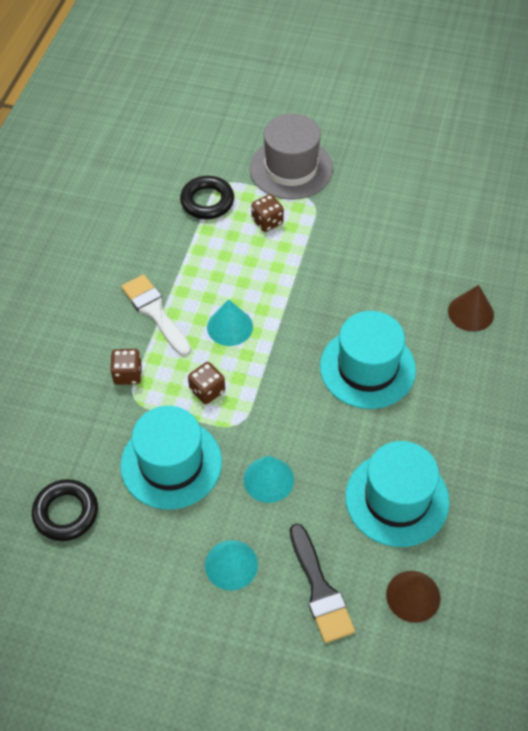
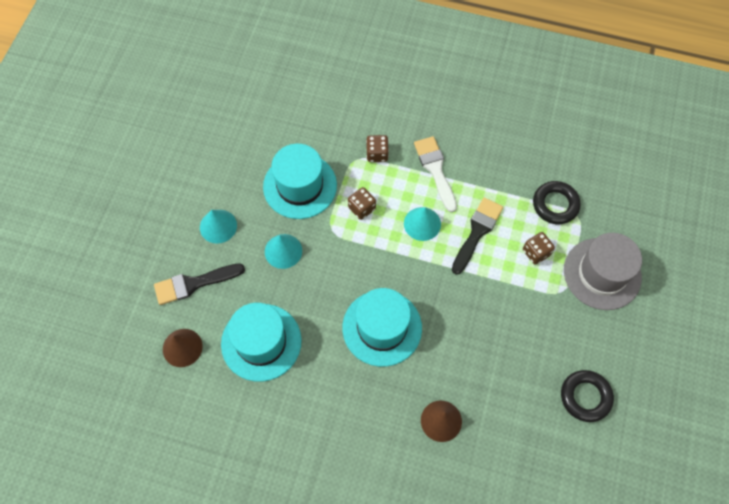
camera: 90 degrees right, 10 degrees up
black ring [32,479,98,541] -> black ring moved to [561,370,614,422]
white brush [121,274,191,356] -> white brush turned 75 degrees counterclockwise [414,136,457,213]
none -> black brush [452,198,503,275]

